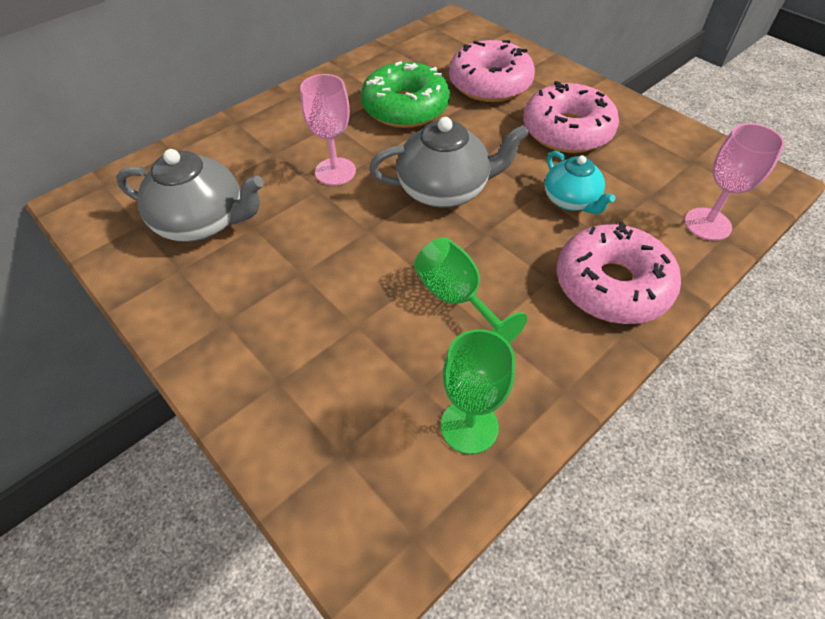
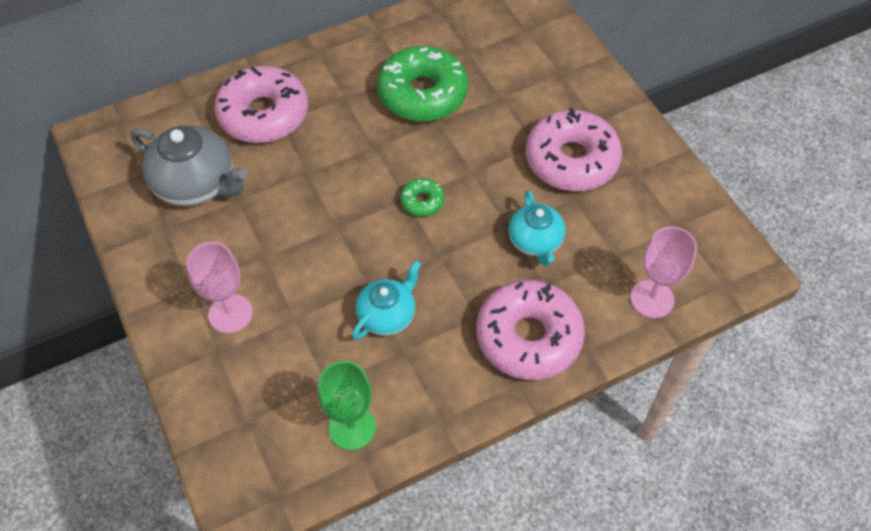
camera: 15 degrees right, 5 degrees up
pink goblet [300,74,356,185] -> pink goblet moved to [187,242,253,334]
grey teapot [369,117,529,208] -> green donut [400,178,445,217]
green goblet [414,237,527,344] -> turquoise teapot [352,261,421,340]
pink donut [449,40,535,102] -> pink donut moved to [214,66,308,143]

